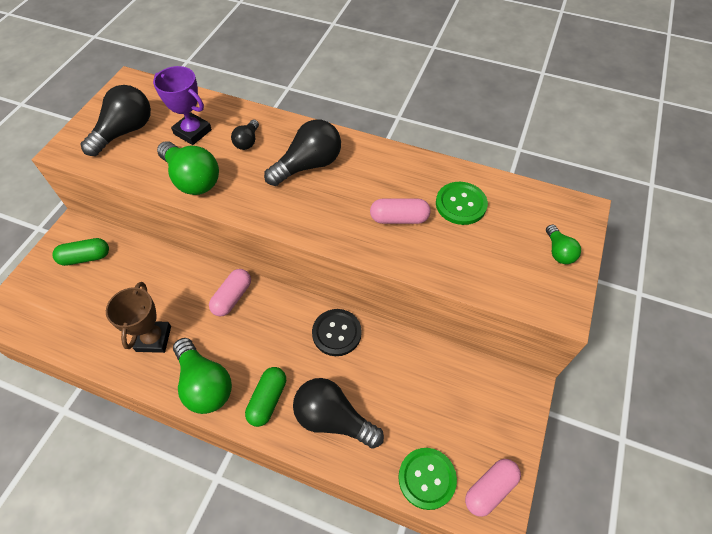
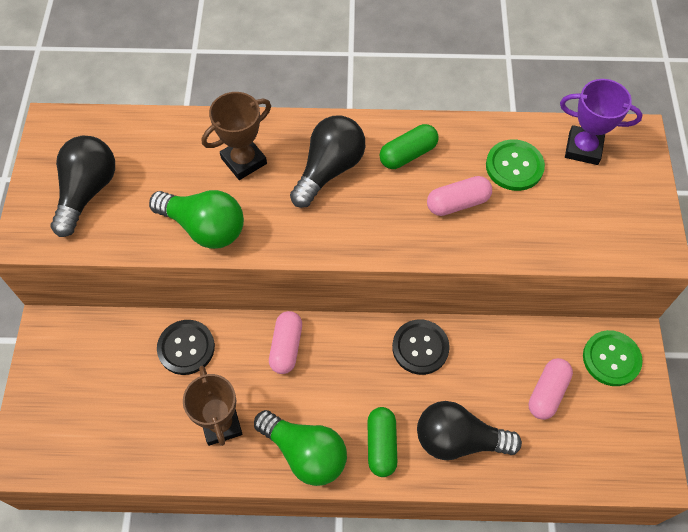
camera: 20 degrees left, 5 degrees up
green capsule [53,238,109,266] -> green capsule moved to [380,124,439,169]
purple trophy [153,66,212,145] -> purple trophy moved to [560,79,643,165]
black light bulb [231,119,259,150] -> brown trophy [202,92,271,180]
green button [398,448,457,510] -> green button moved to [583,330,643,386]
pink capsule [465,459,521,517] -> pink capsule moved to [528,358,573,420]
green light bulb [546,225,581,264] -> none
none -> black button [157,320,215,375]

